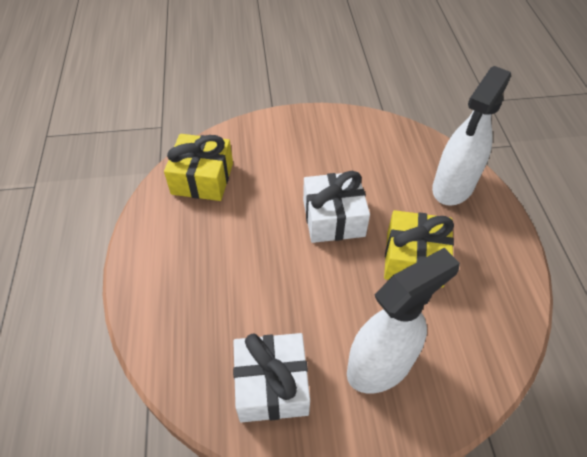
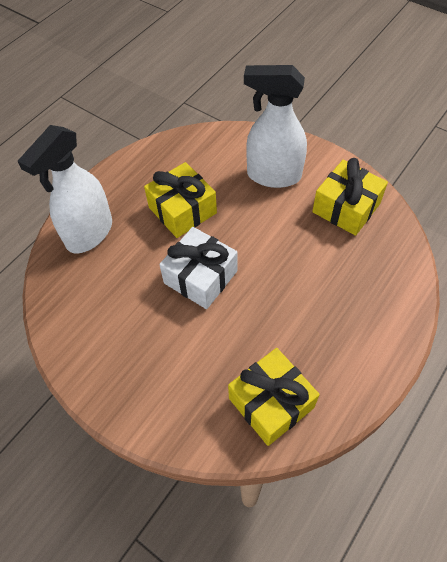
camera: 135 degrees left, 5 degrees up
white gift [233,333,310,422] -> yellow gift [312,158,388,236]
white spray bottle [432,66,511,206] -> white spray bottle turned 135 degrees clockwise [17,125,112,253]

